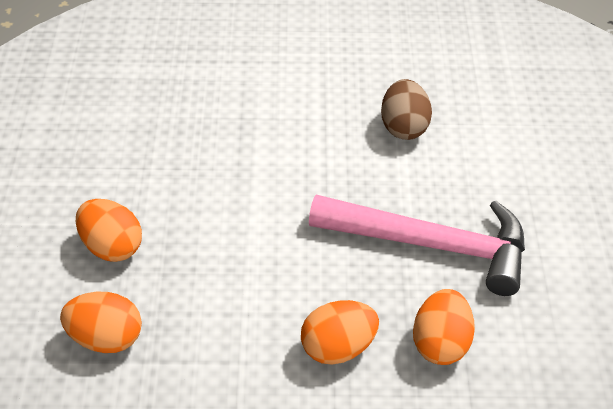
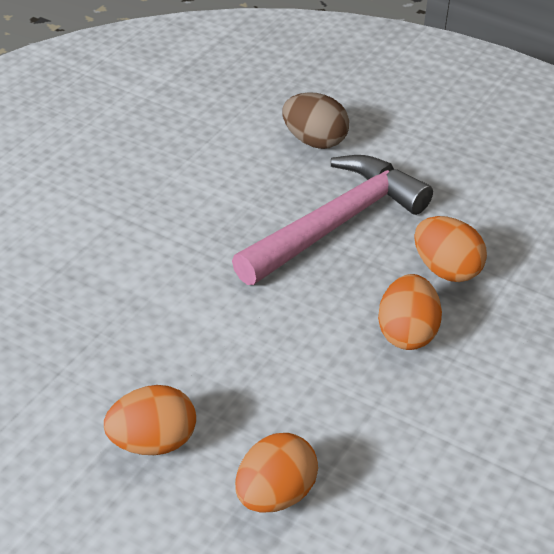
camera: 60 degrees left, 5 degrees down
brown egg [381,79,432,140] -> brown egg moved to [282,92,349,149]

